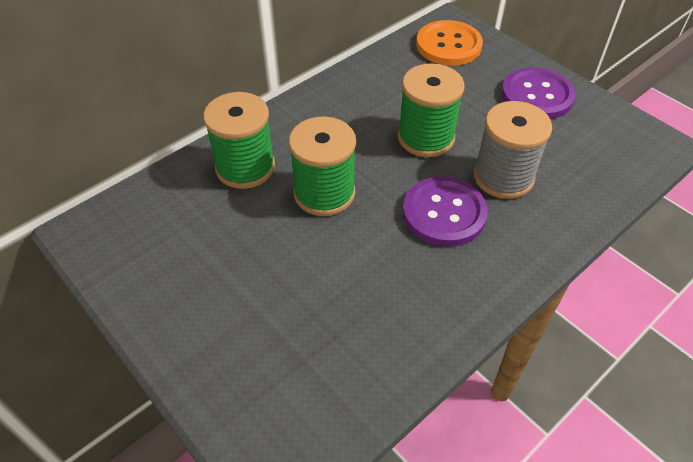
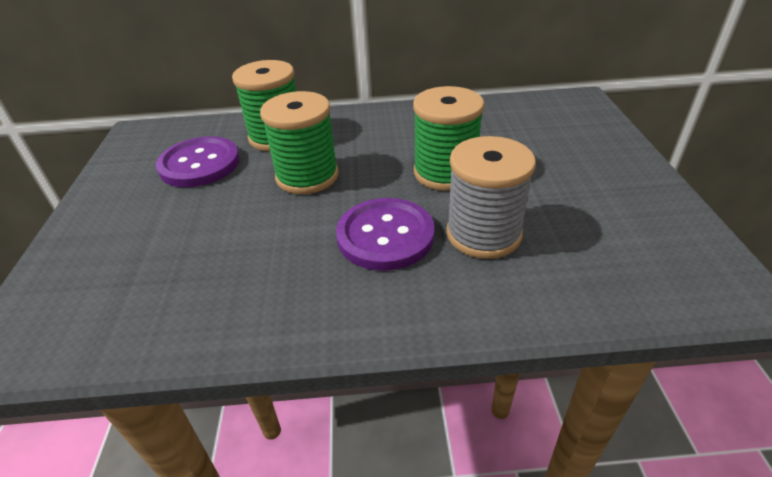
camera: 40 degrees right, 10 degrees down
orange button [416,20,483,66] -> none
purple button [501,67,576,119] -> purple button moved to [156,136,240,187]

